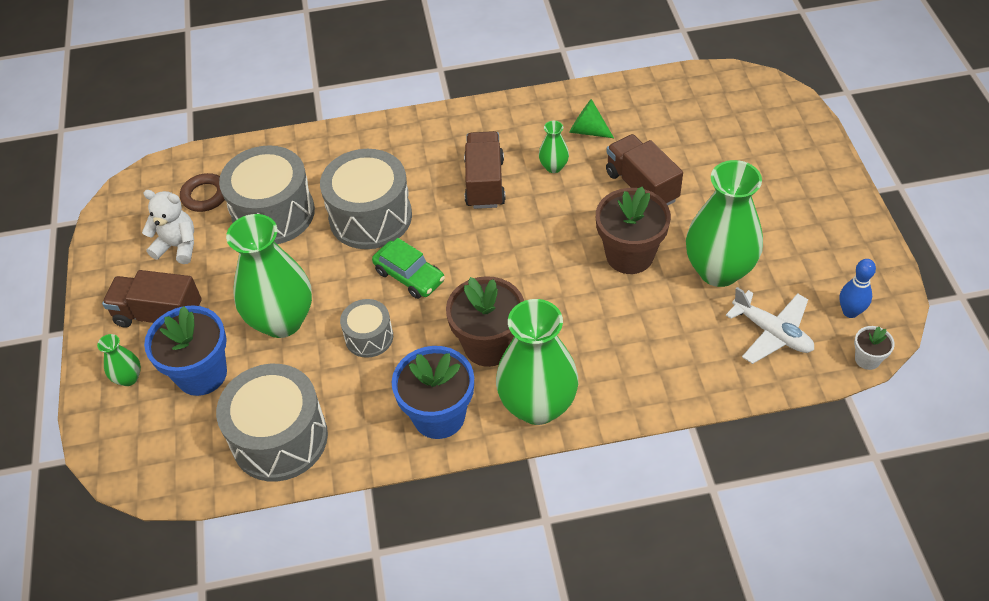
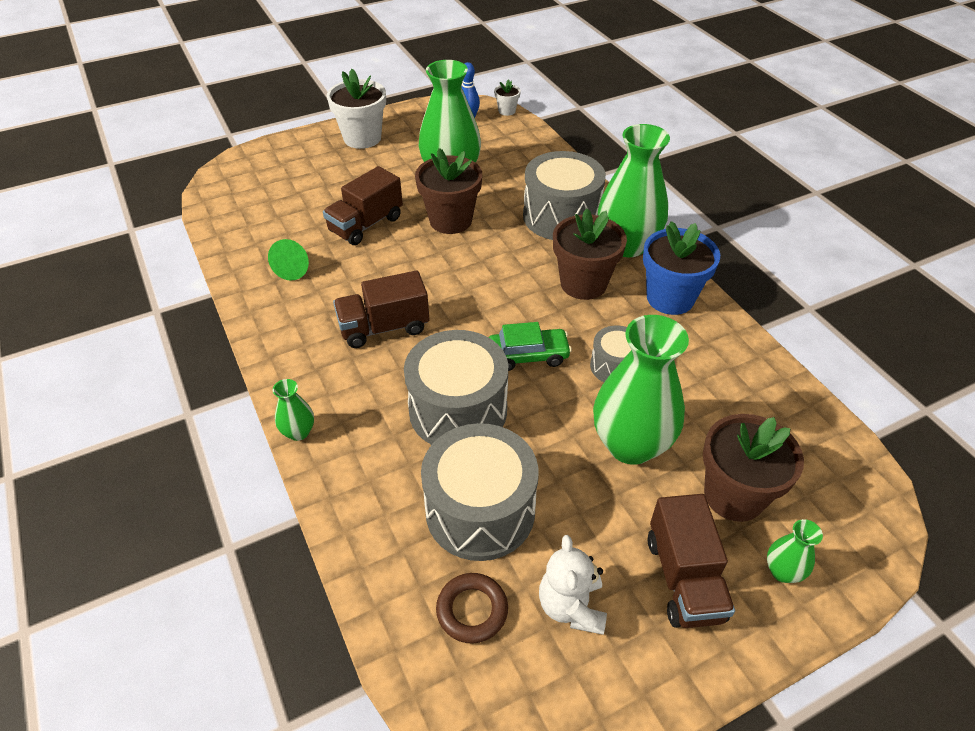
camera: 110 degrees left, 5 degrees down
blue flower pot [144,305,227,396] -> brown flower pot [703,414,804,522]
grey drum [216,364,328,482] -> grey drum moved to [523,151,606,240]
green car [372,238,445,299] -> green car turned 60 degrees clockwise [489,322,572,371]
green vase [539,121,569,173] -> green vase moved to [273,379,314,441]
white plane [726,287,814,364] -> none
none -> white flower pot [327,69,386,149]

